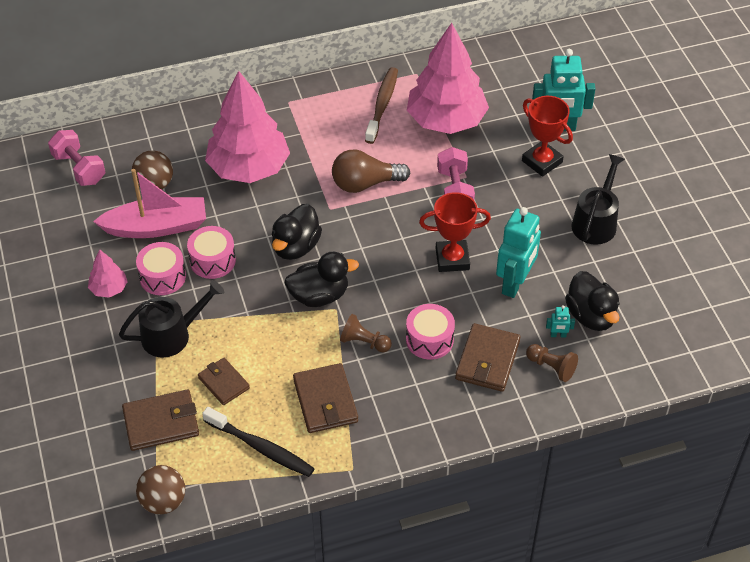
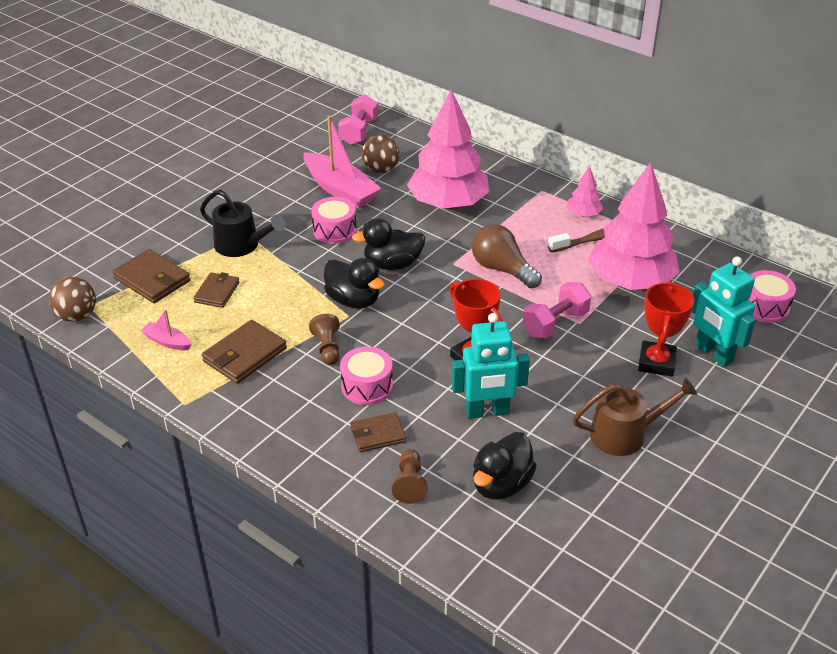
camera: 55 degrees right, 10 degrees down
pink tree [88,249,128,298] -> pink tree moved to [567,166,603,217]
pink drum [136,242,186,295] -> pink drum moved to [748,270,796,323]
black toothbrush [202,407,315,477] -> pink boat [140,309,191,350]
brown wallet [455,323,521,392] -> brown wallet [350,412,406,452], size x0.66
turquoise robot [546,305,575,337] -> none
black watering can [572,154,625,245] -> brown watering can [573,378,698,456]

